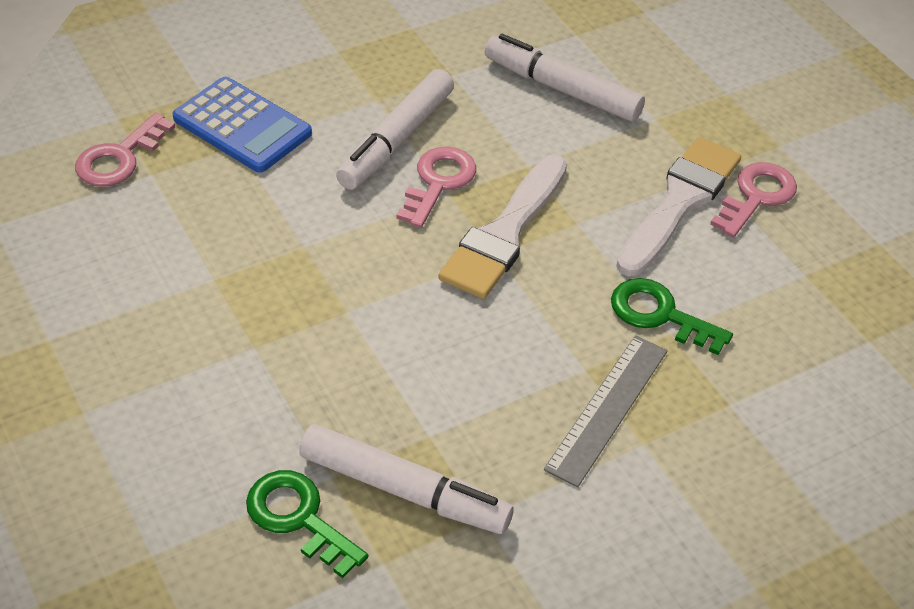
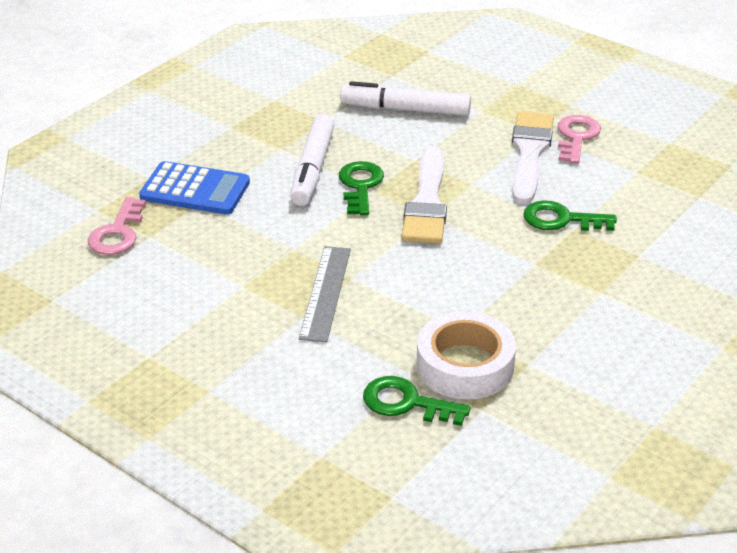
camera: 20 degrees left, 10 degrees down
white marker [299,424,514,534] -> white tape [417,311,516,399]
pink key [396,146,476,228] -> green key [339,161,384,215]
grey ruler [544,335,668,487] -> grey ruler moved to [299,246,351,343]

